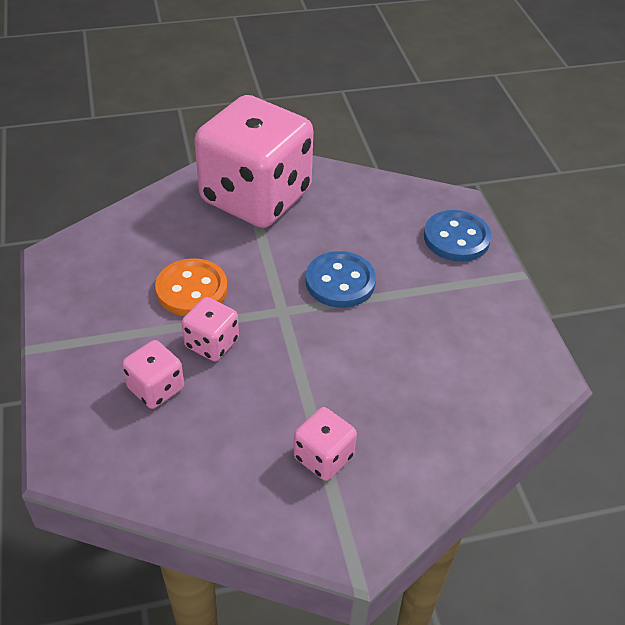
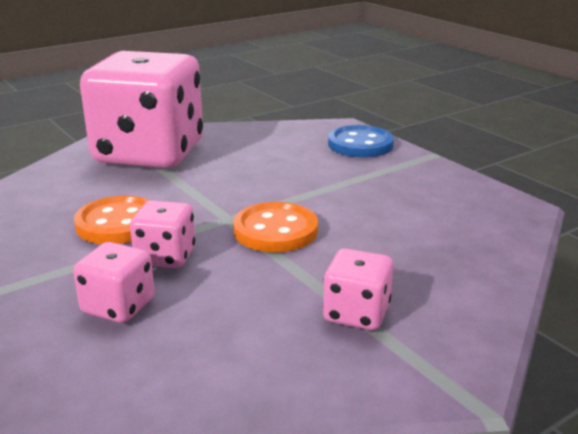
camera: 20 degrees left, 20 degrees down
blue button [306,251,376,308] -> none
none -> orange button [233,202,318,252]

